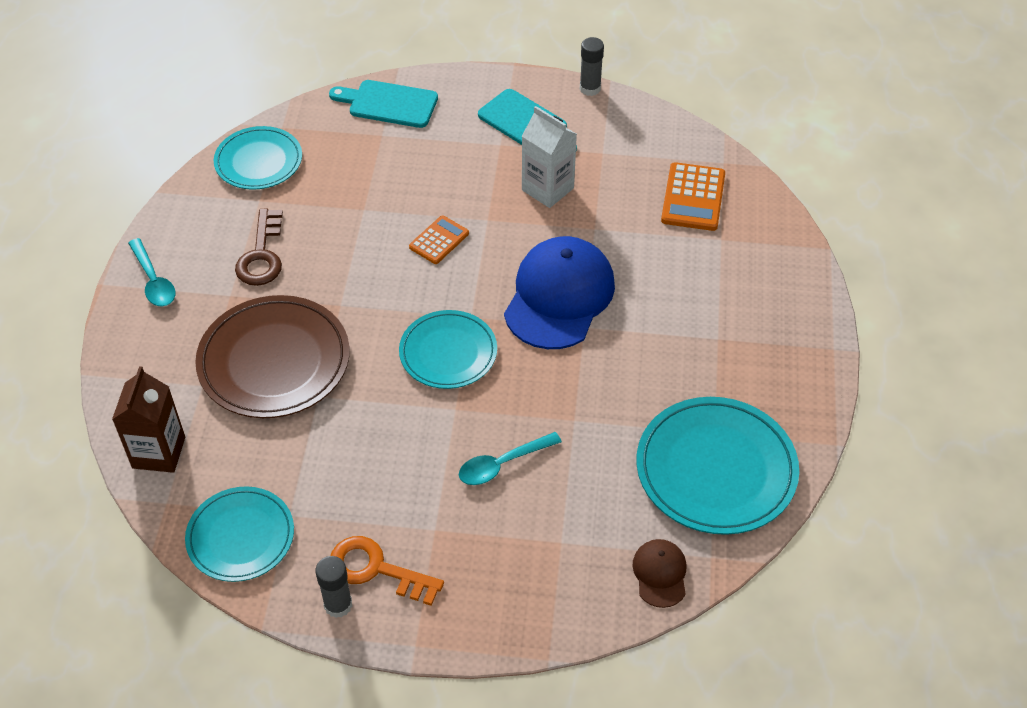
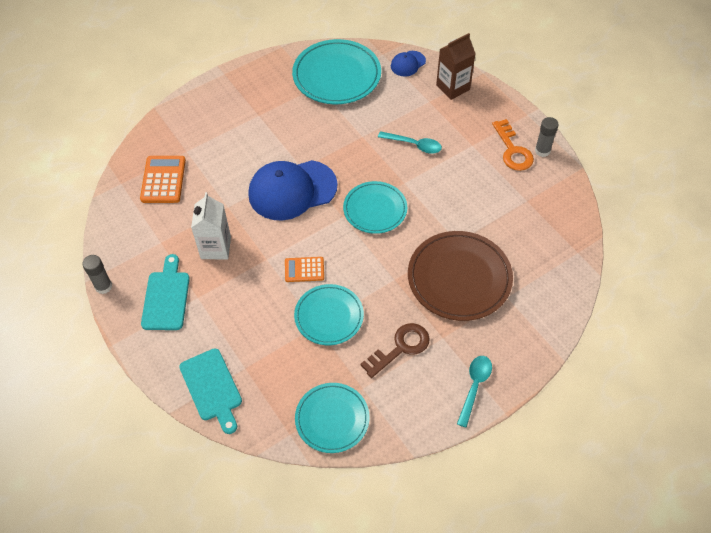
camera: 130 degrees left, 5 degrees up
brown carton [112,366,185,473] -> brown carton moved to [436,33,476,100]
turquoise plate [185,486,294,582] -> turquoise plate moved to [294,284,364,345]
brown cap [632,539,687,608] -> blue cap [391,51,426,77]
orange calculator [661,162,725,231] -> orange calculator turned 60 degrees counterclockwise [140,156,186,203]

